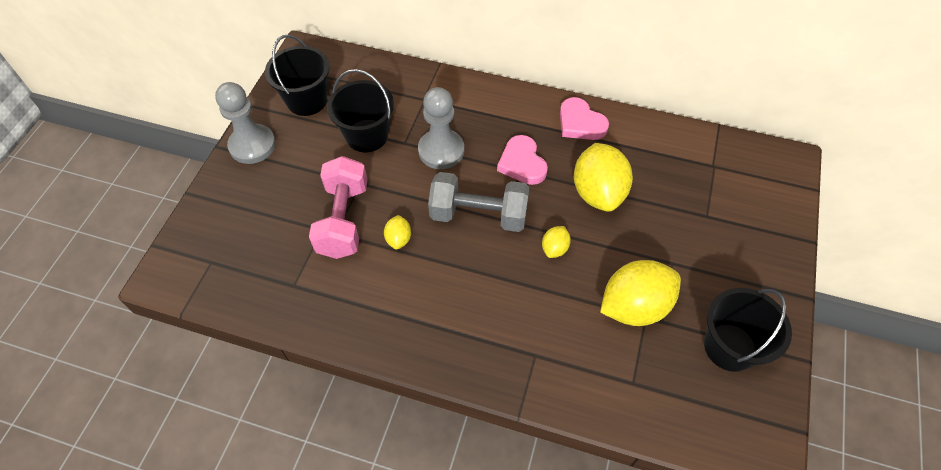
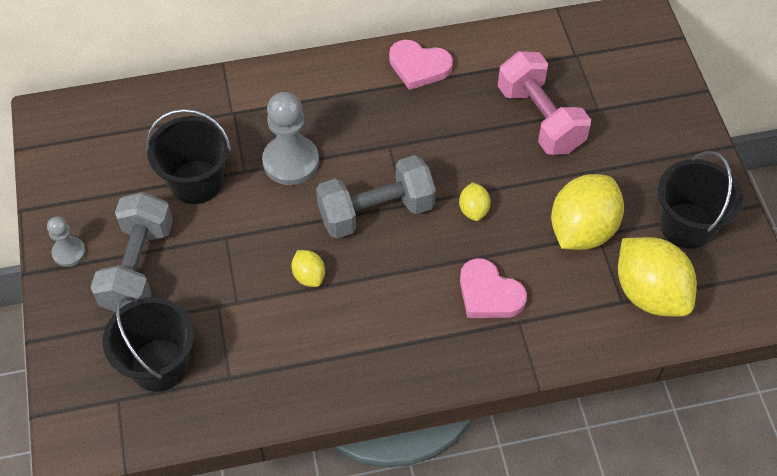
camera: 30 degrees left, 0 degrees up
grey pawn [215,82,276,164] -> grey pawn [47,216,86,267], size x0.56
black bucket [265,35,330,116] -> black bucket moved to [102,297,194,392]
pink dumbbell [309,156,368,259] -> pink dumbbell moved to [498,51,591,155]
pink heart [497,135,548,185] -> pink heart moved to [460,258,527,318]
yellow lemon [574,143,633,212] -> yellow lemon moved to [618,237,697,317]
none -> grey dumbbell [91,192,173,312]

